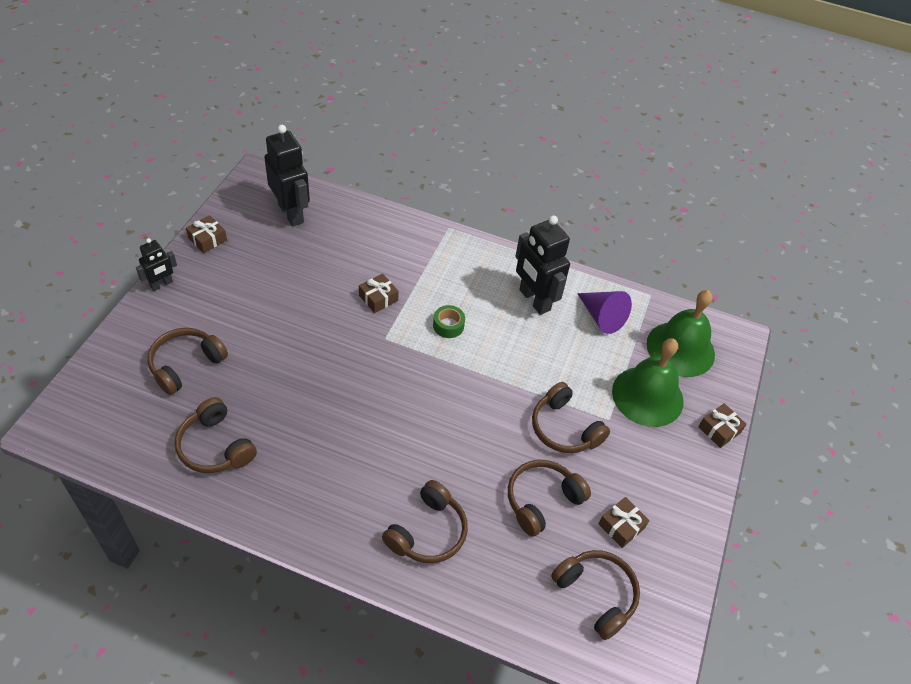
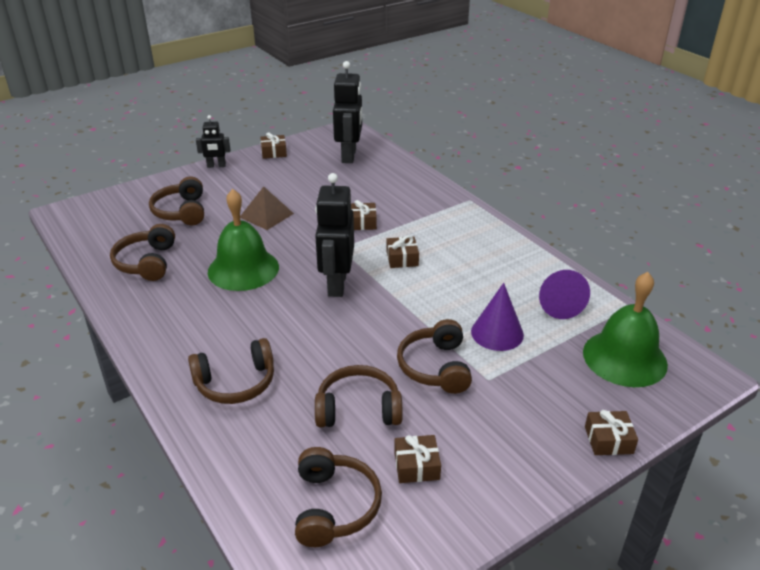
camera: 40 degrees right, 15 degrees down
brown headphones [147,328,228,395] -> brown headphones turned 90 degrees counterclockwise [149,176,204,225]
green tape [433,305,465,338] -> brown gift [386,236,419,268]
black robot [515,216,570,315] -> black robot moved to [315,173,354,297]
green bell [612,338,684,427] -> green bell moved to [208,189,279,291]
none -> brown pyramid [240,186,294,230]
none -> purple cone [471,283,524,351]

